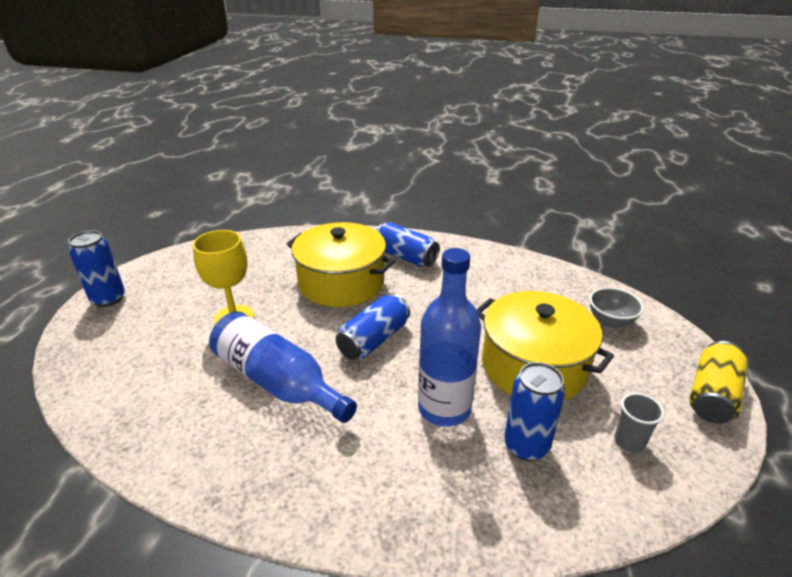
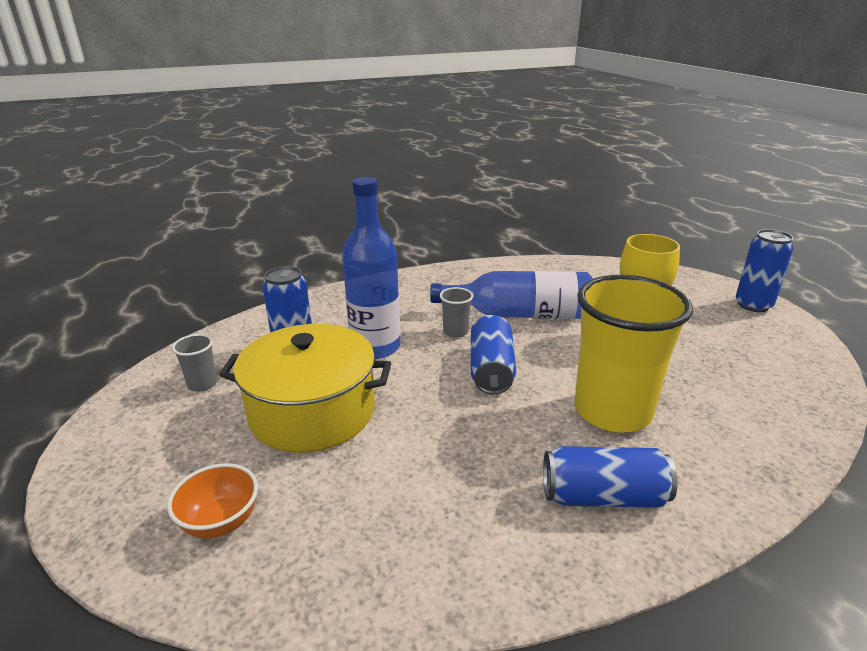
camera: 145 degrees right, 5 degrees down
yellow pot [287,222,395,307] -> yellow cup [575,275,693,433]
grey bowl [589,287,644,328] -> orange bowl [167,463,258,538]
yellow can [690,341,748,424] -> none
none -> grey cup [440,287,473,338]

